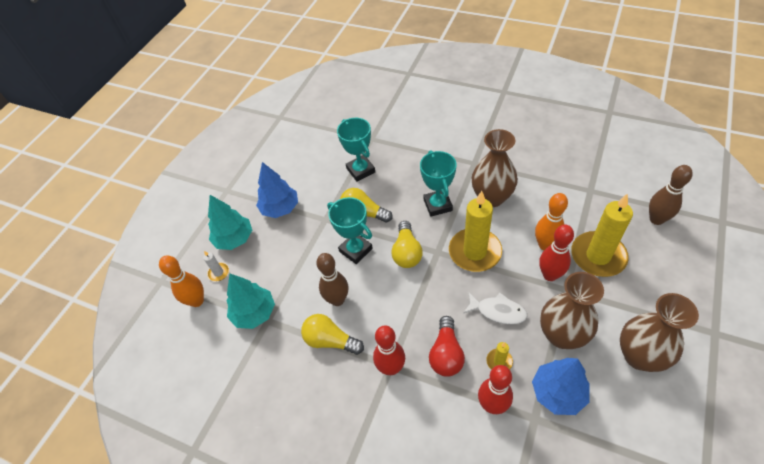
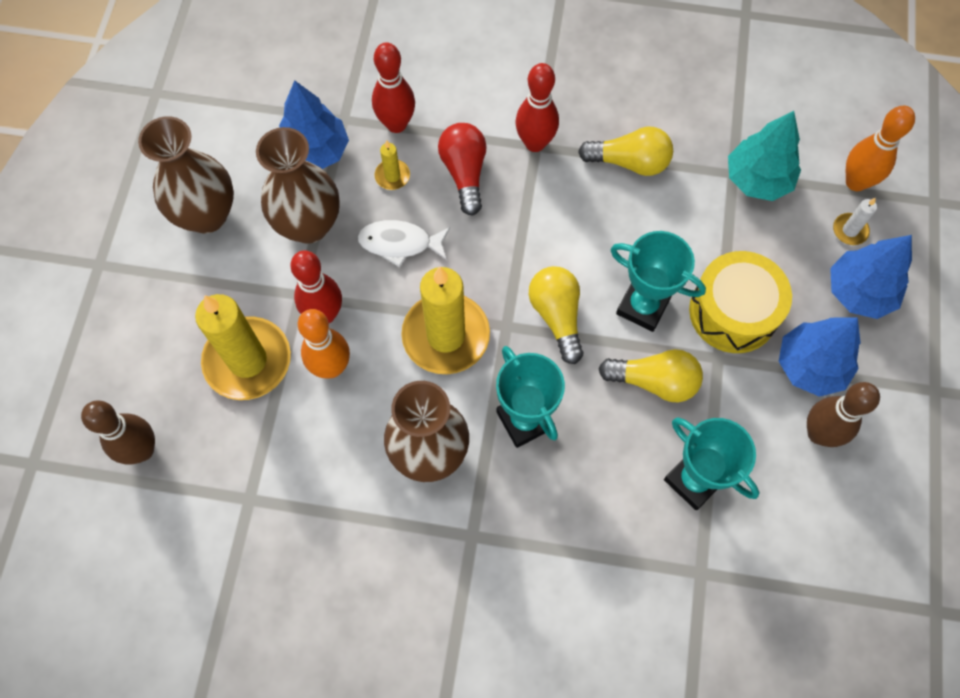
camera: 160 degrees right, 15 degrees up
turquoise tree [208,195,252,250] -> blue tree [830,235,912,319]
brown bowling pin [316,253,348,306] -> brown bowling pin moved to [807,382,880,447]
none -> yellow drum [689,251,792,353]

